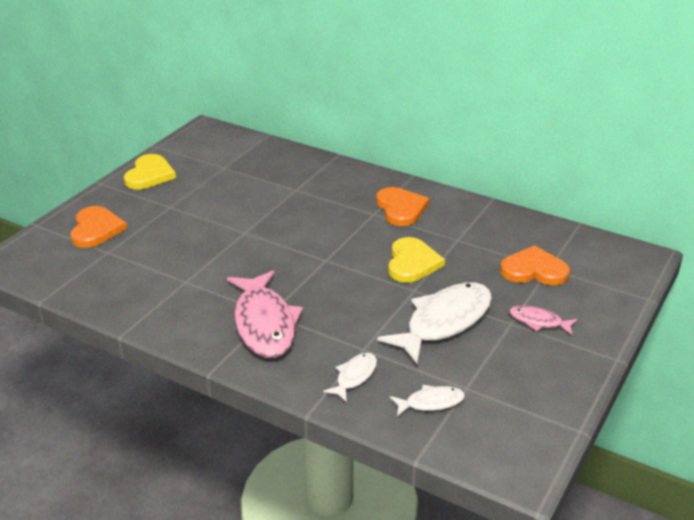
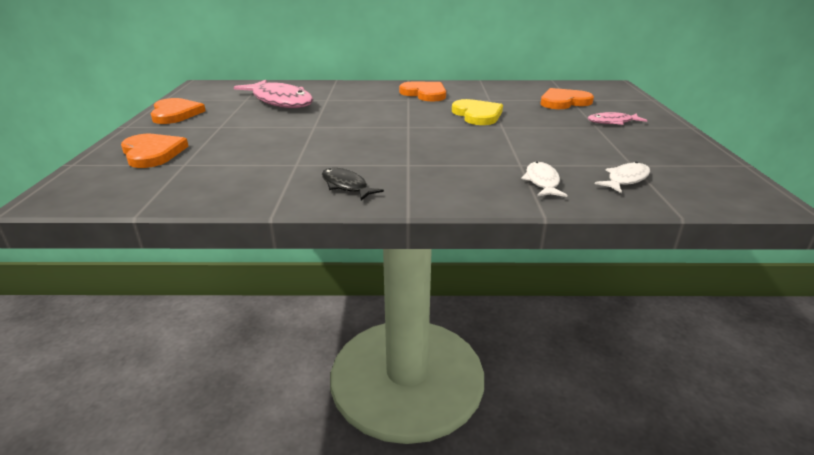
camera: 30 degrees left, 5 degrees down
yellow heart [124,154,176,189] -> orange heart [150,98,206,124]
pink fish [227,270,303,358] -> pink fish moved to [234,80,313,108]
white fish [377,283,492,364] -> none
none -> black fish [322,168,384,200]

